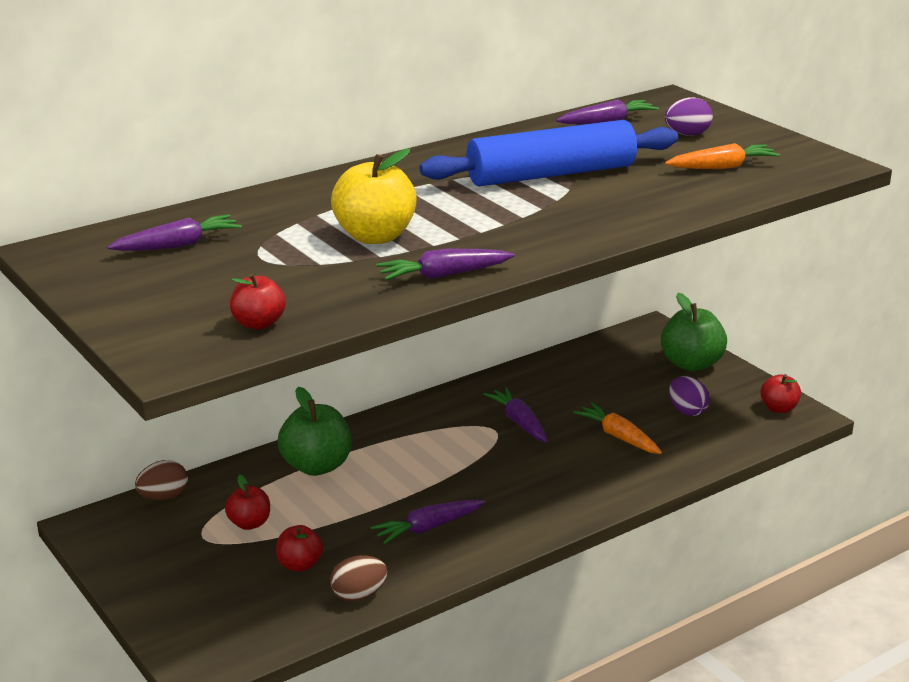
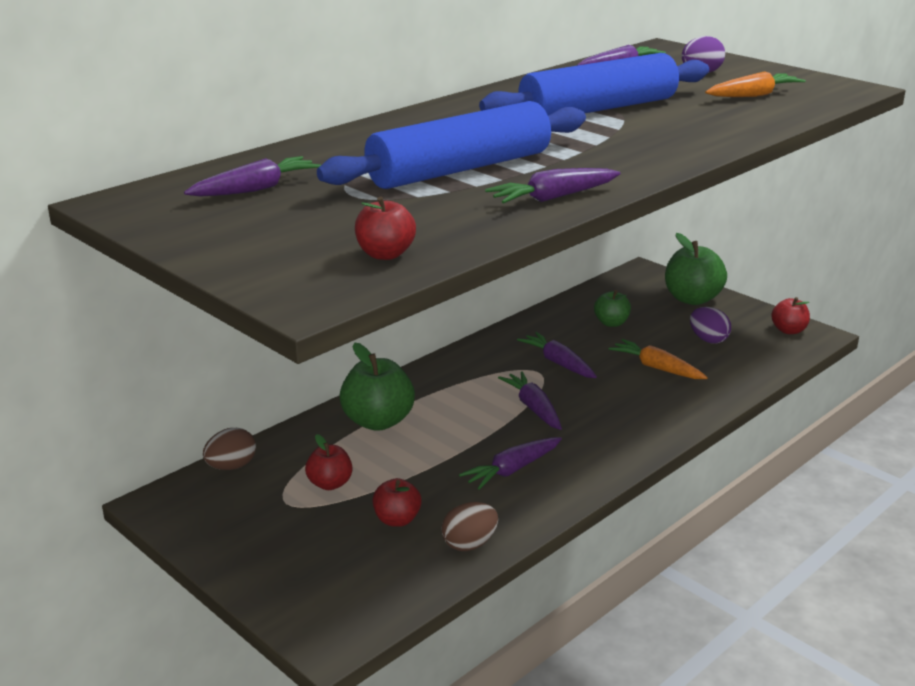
camera: 10 degrees left, 0 degrees up
yellow apple [331,148,417,244] -> blue rolling pin [317,101,586,189]
none -> purple carrot [498,371,562,430]
none -> green apple [594,290,631,327]

